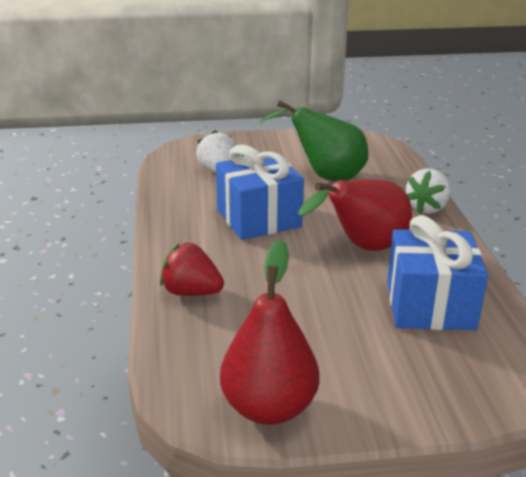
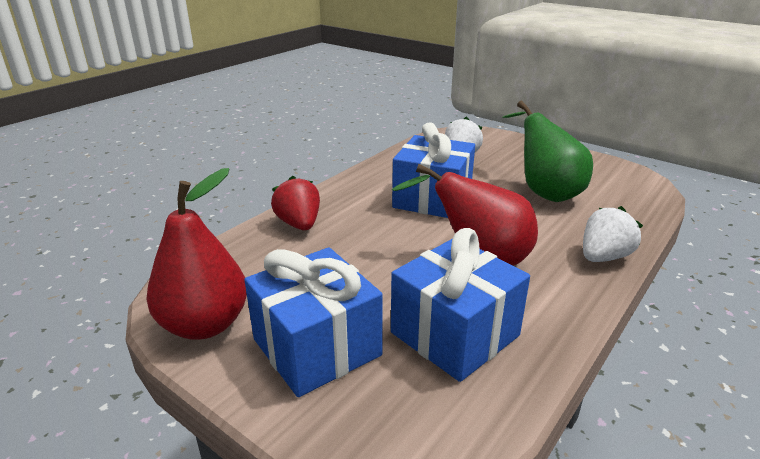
camera: 45 degrees right, 0 degrees up
white strawberry [406,168,451,214] -> white strawberry turned 150 degrees clockwise [583,206,643,262]
none -> blue gift [244,247,383,397]

